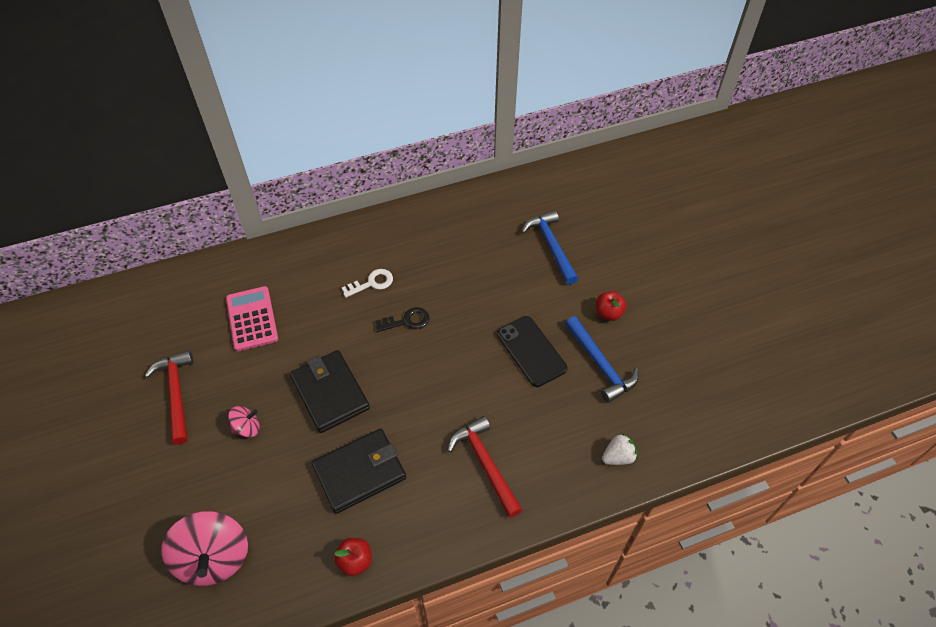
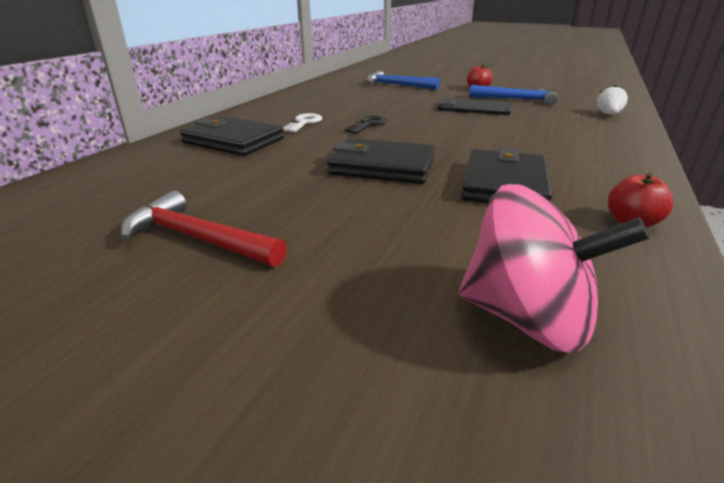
camera: 45 degrees left, 25 degrees down
pink calculator [226,286,278,351] -> none
pink spinning top [228,406,260,437] -> none
red hammer [448,416,523,518] -> none
none -> black wallet [180,116,284,156]

